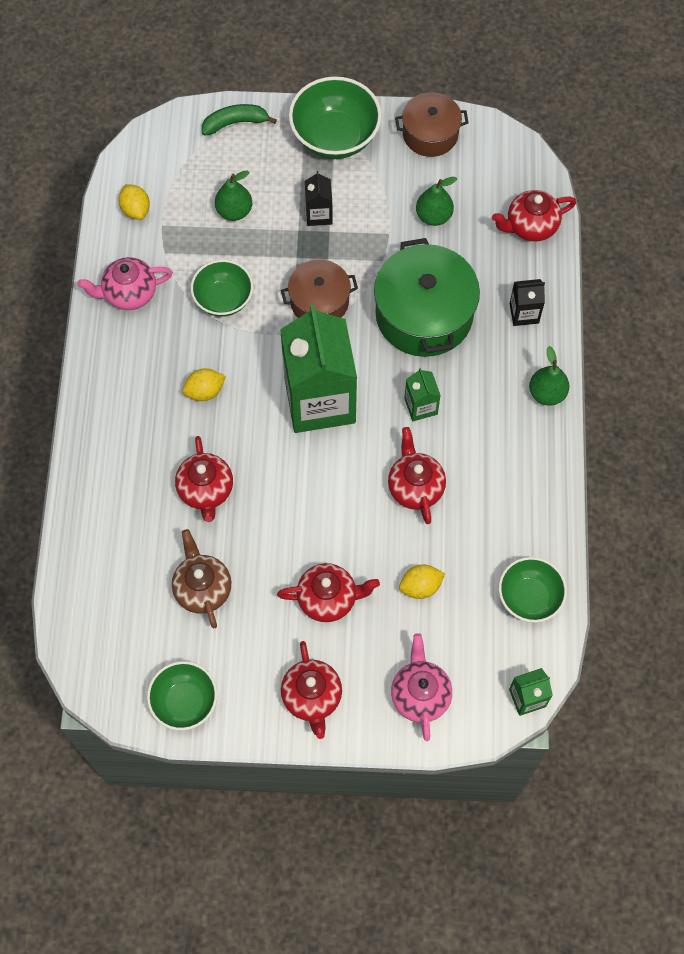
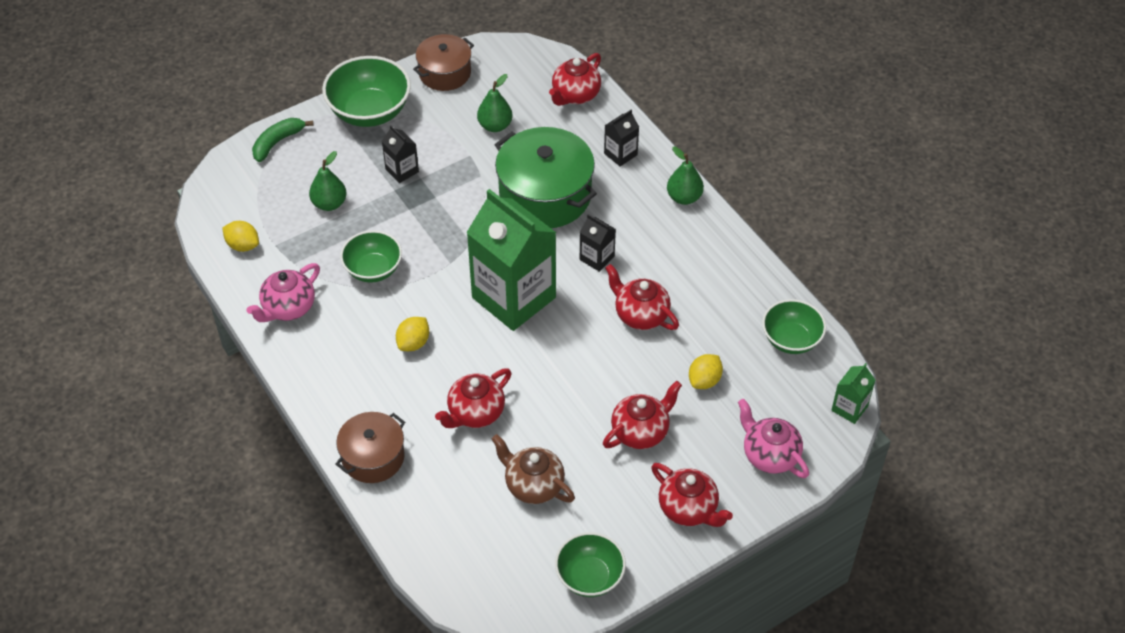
camera: 35 degrees left, 15 degrees down
red teapot [175,436,233,522] -> red teapot turned 90 degrees clockwise [435,369,512,428]
brown pot [281,259,358,318] -> brown pot moved to [335,412,405,483]
green carton [404,368,441,421] -> black carton [580,214,616,272]

